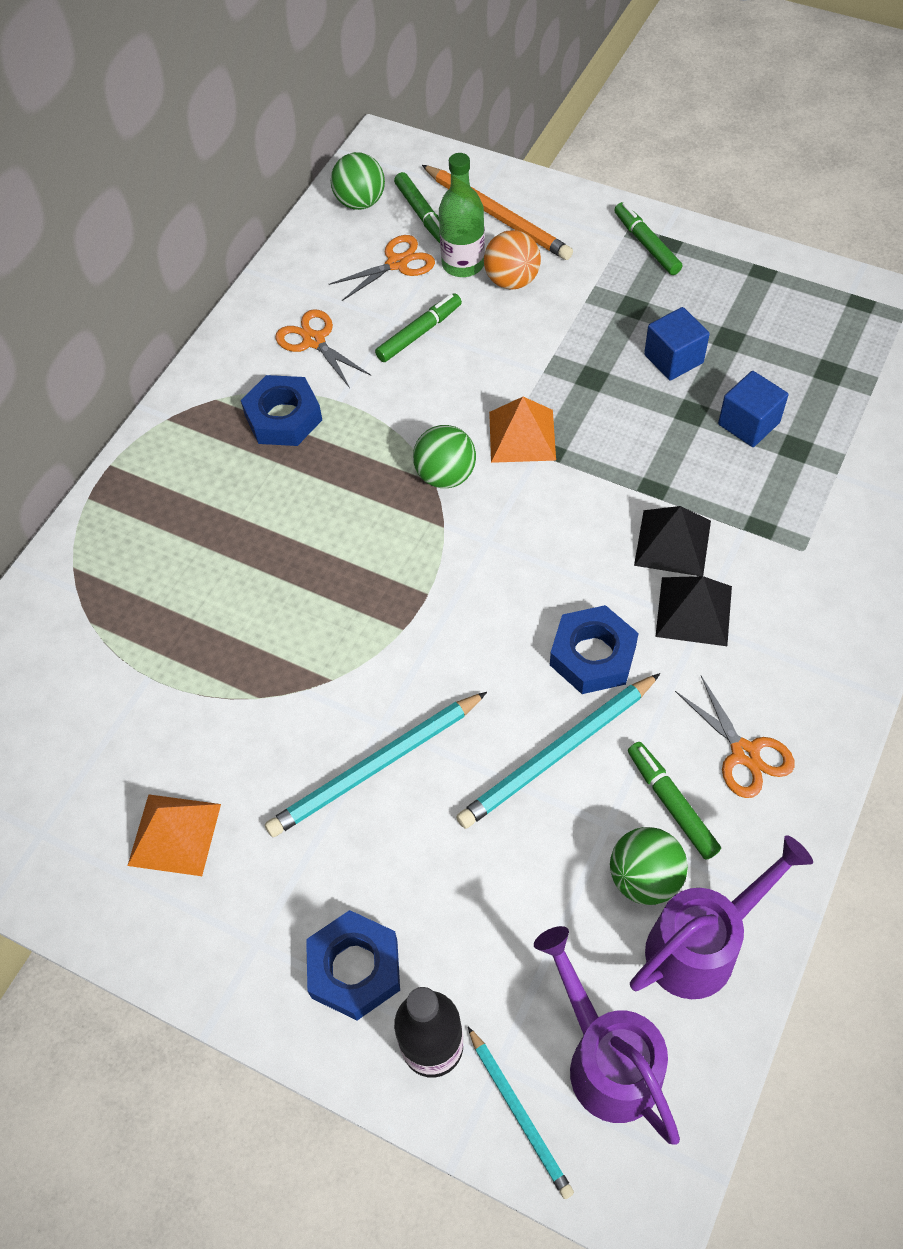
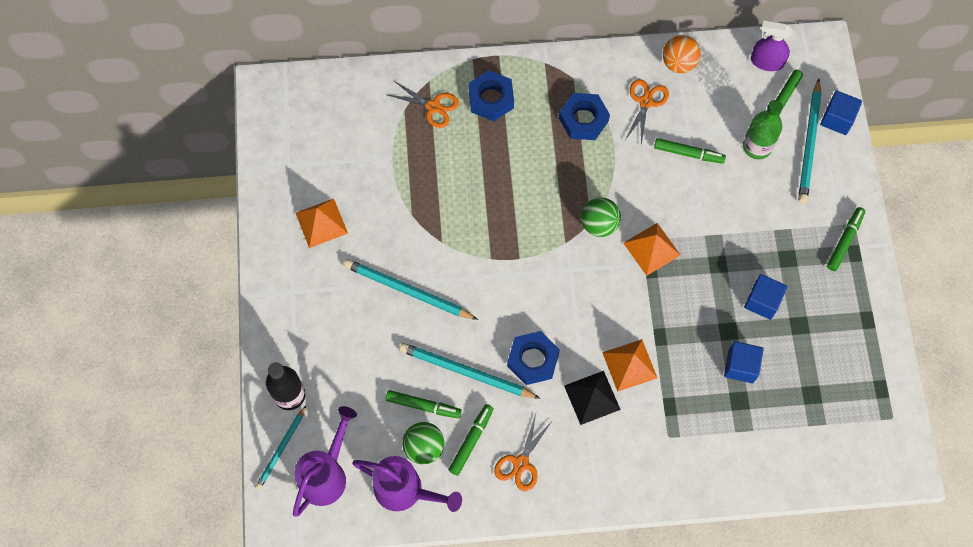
camera: 55 degrees right, 10 degrees up
blue nut [306,910,400,1020] -> blue nut moved to [468,70,514,121]
orange scissors [329,235,435,301] -> orange scissors moved to [388,80,459,128]
green ball [331,152,385,210] -> purple spray bottle [751,20,792,71]
orange pencil [422,165,573,260] -> turquoise pencil [798,78,822,203]
orange ball [484,230,541,289] -> orange ball moved to [663,35,701,73]
black pyramid [634,506,711,576] -> orange pyramid [602,339,657,392]
none -> green marker [386,390,461,418]
none -> blue cube [820,90,862,135]

